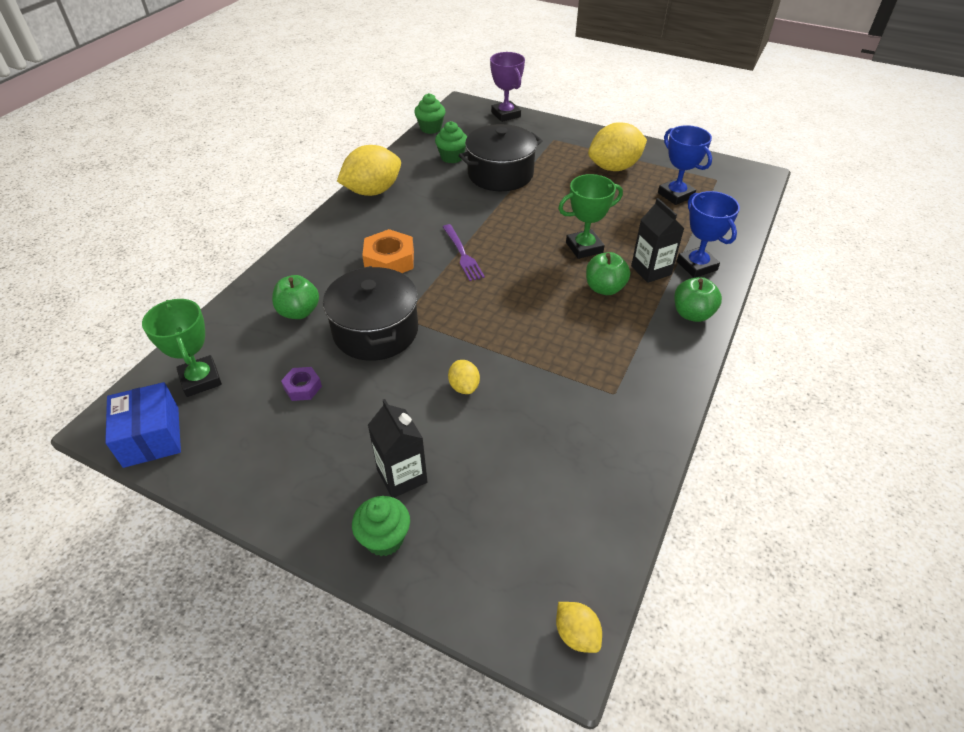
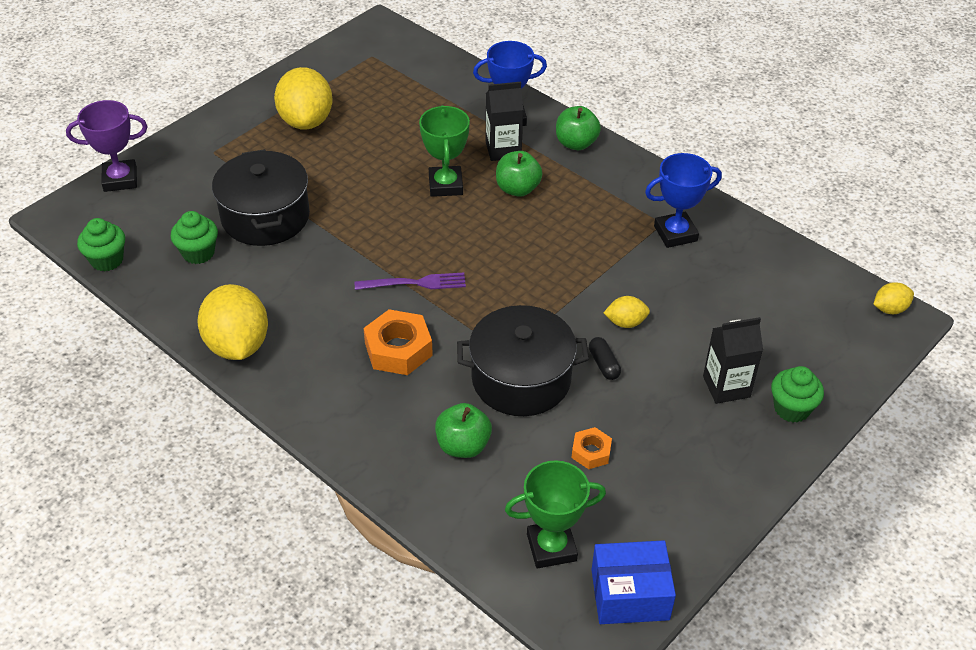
camera: 75 degrees left, 0 degrees up
purple nut [281,367,322,401] -> orange nut [572,427,612,469]
blue trophy [658,125,712,205] -> blue trophy moved to [645,153,722,248]
none -> black capsule [589,337,621,380]

